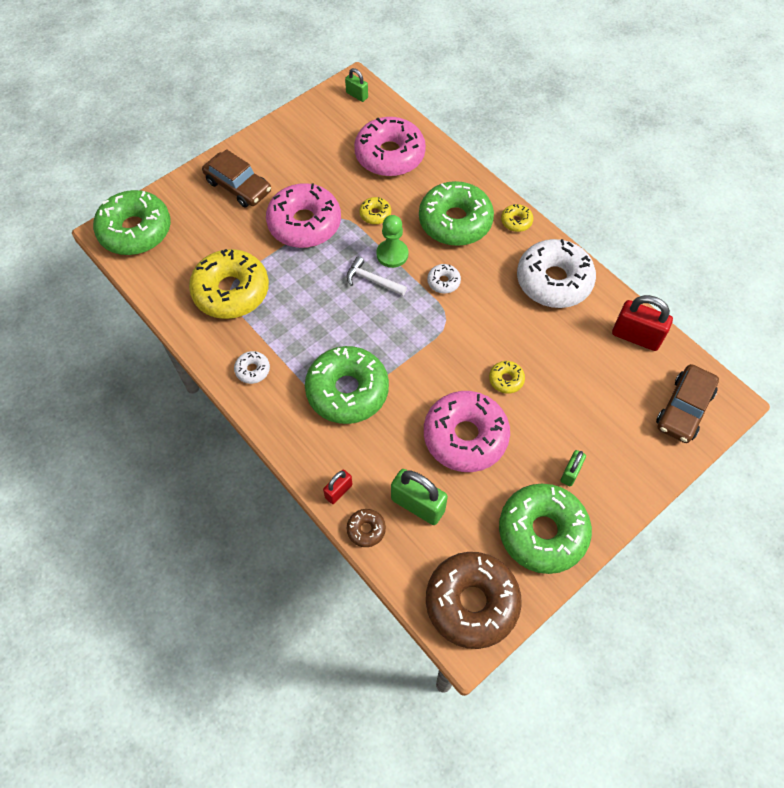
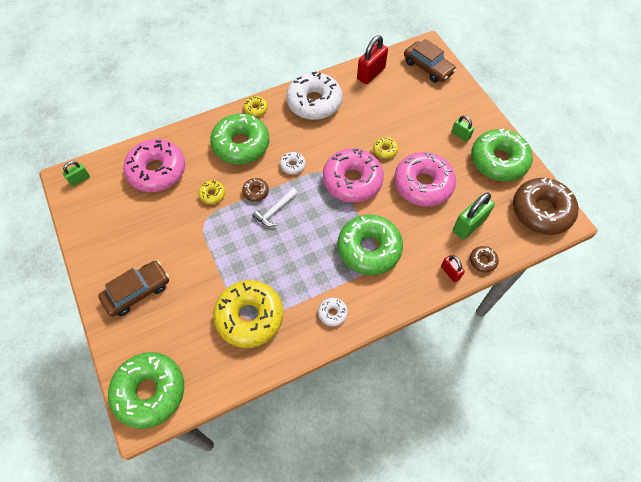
camera: 75 degrees left, 0 degrees up
pink donut [266,183,341,248] -> pink donut moved to [323,148,384,202]
green pawn [376,215,408,268] -> brown donut [242,178,269,202]

